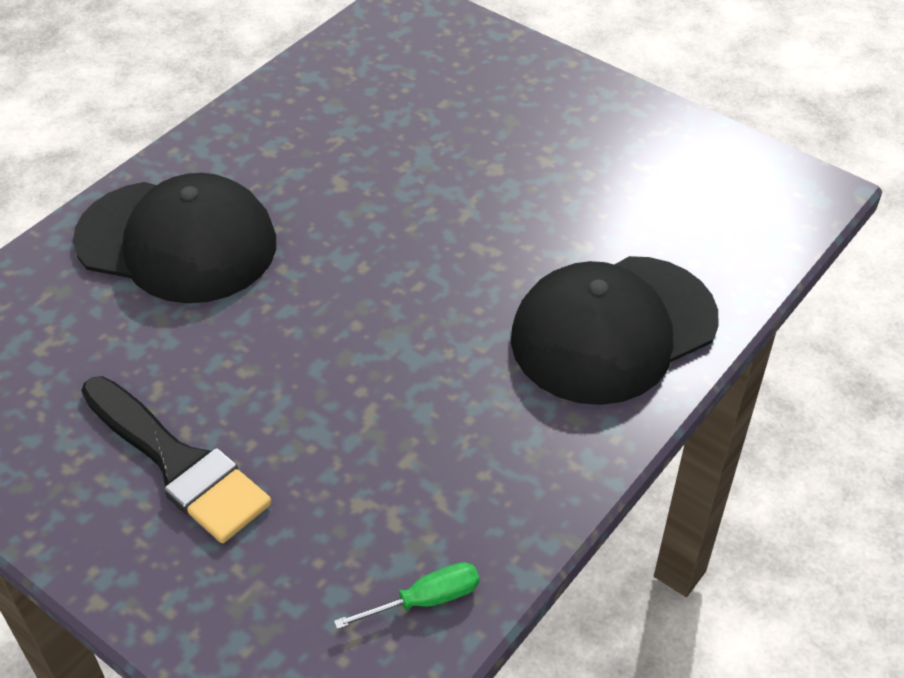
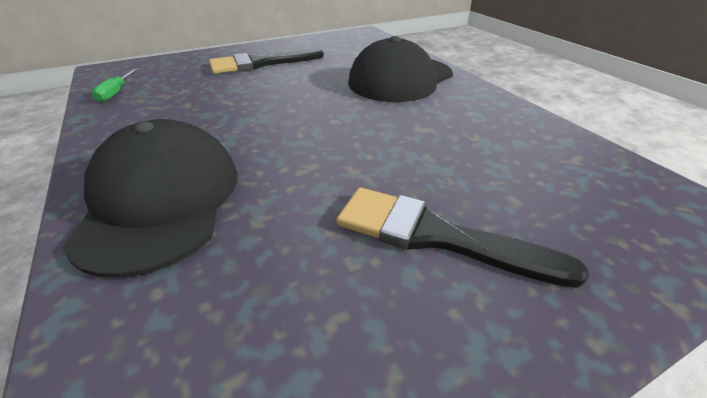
camera: 115 degrees right, 10 degrees down
none -> black brush [336,187,589,288]

